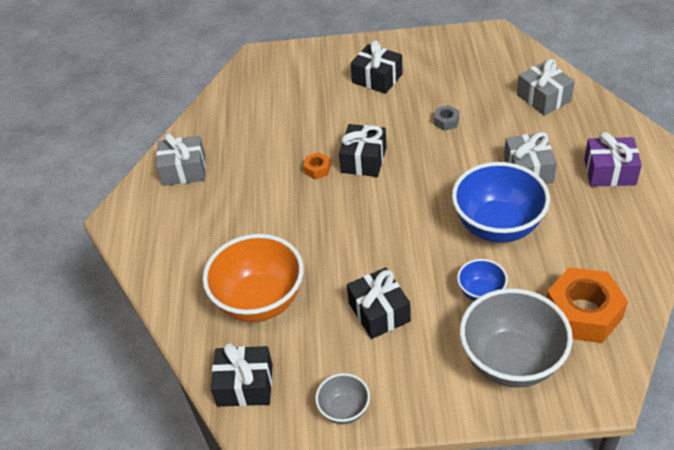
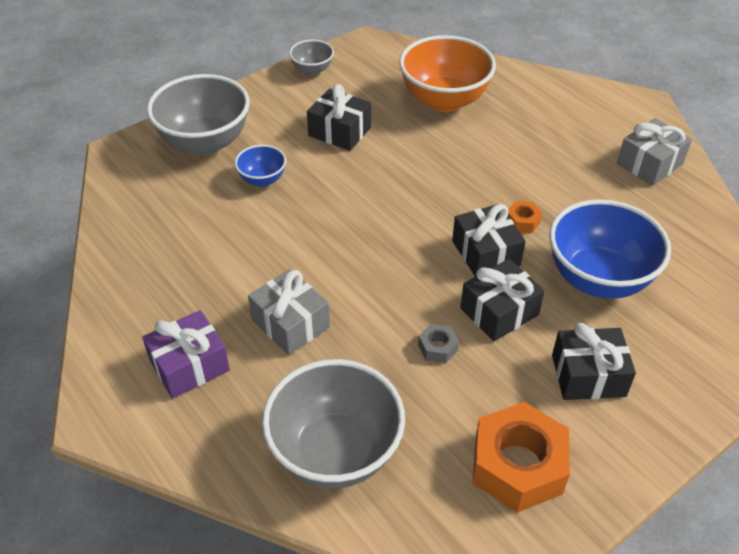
camera: 140 degrees right, 0 degrees up
black gift [211,343,273,407] -> black gift moved to [460,259,544,341]
blue bowl [452,162,550,243] -> blue bowl moved to [549,199,671,299]
grey gift [517,59,575,116] -> grey bowl [262,359,405,488]
orange nut [546,267,628,343] -> orange nut moved to [473,402,570,513]

